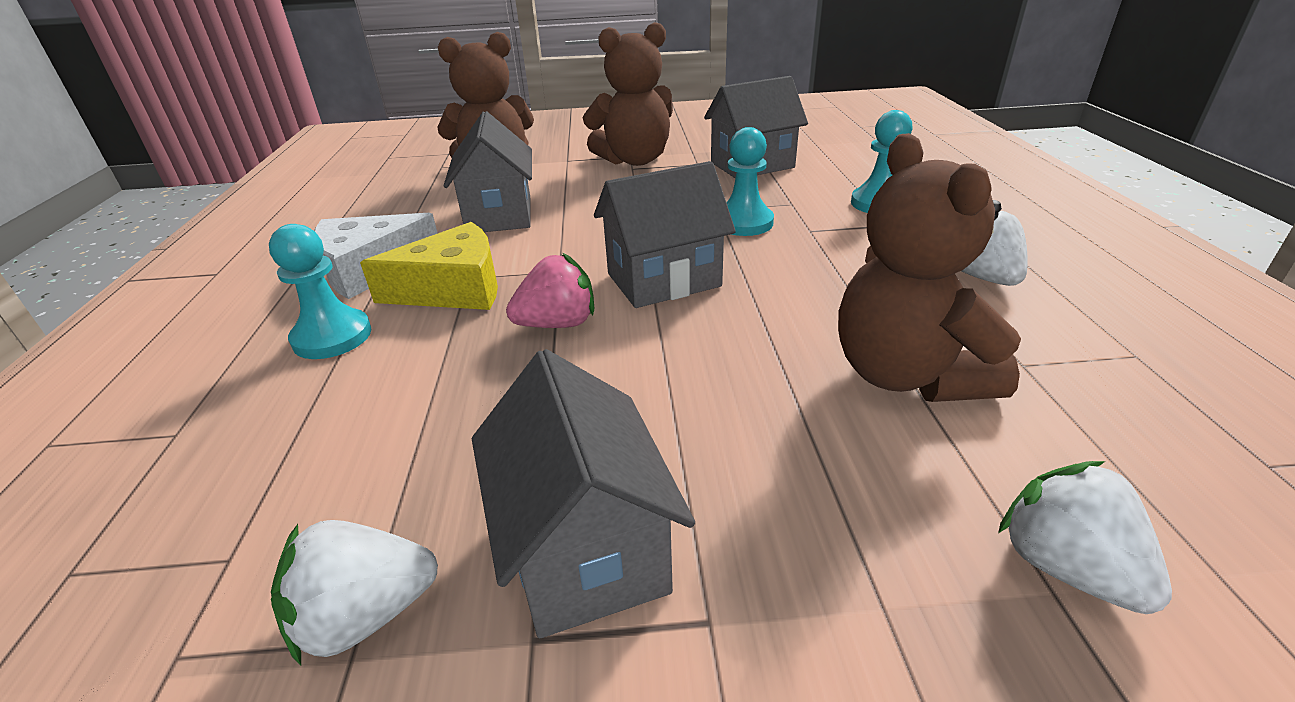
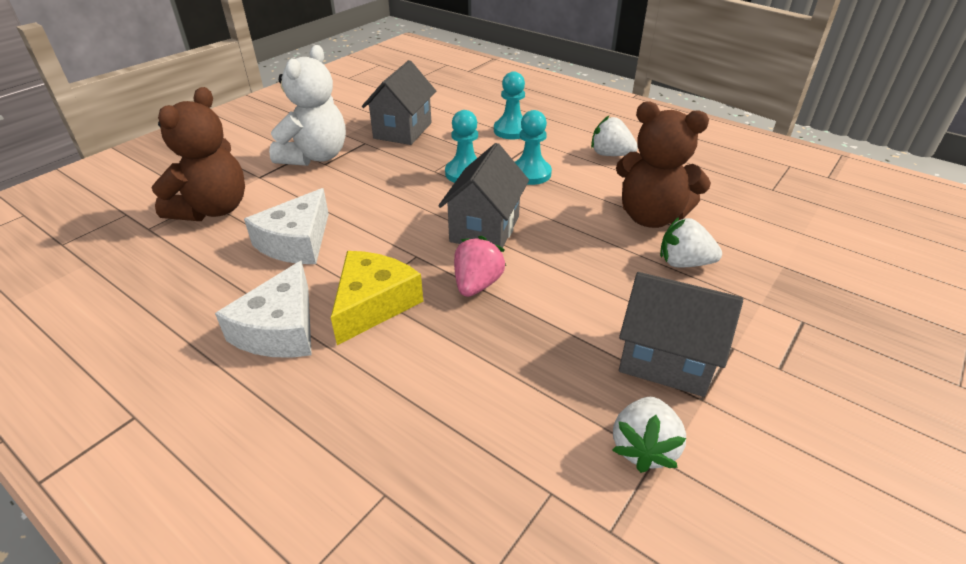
camera: 50 degrees left, 5 degrees up
turquoise pawn [269,224,372,359] -> turquoise pawn moved to [515,110,552,185]
grey house [444,111,532,232] -> white cheese [244,188,329,264]
brown teddy bear [583,22,673,166] -> white teddy bear [269,45,346,166]
white strawberry [998,461,1172,614] -> white strawberry moved to [660,217,722,268]

